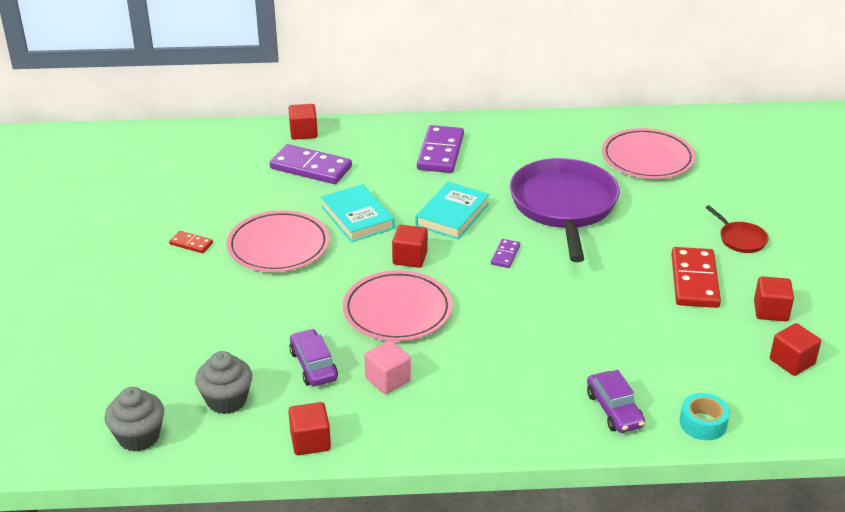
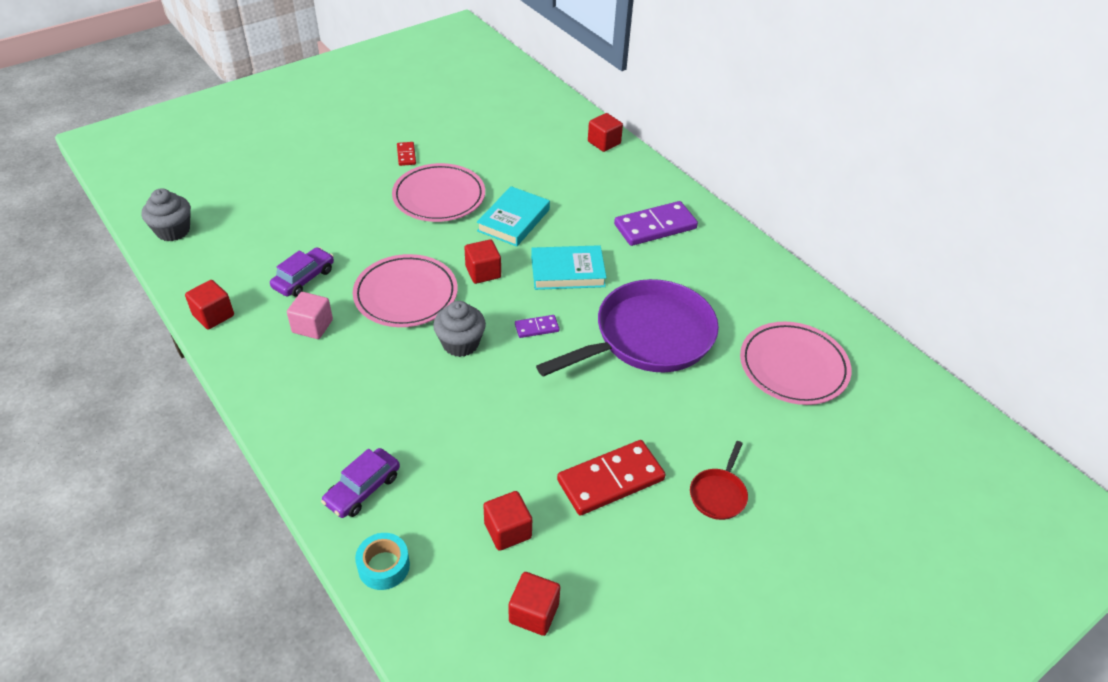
camera: 55 degrees right, 10 degrees up
grey cupcake [195,351,252,414] -> grey cupcake moved to [433,301,486,357]
purple domino [270,144,352,184] -> none
red cube [754,276,794,321] -> red cube moved to [483,491,532,551]

